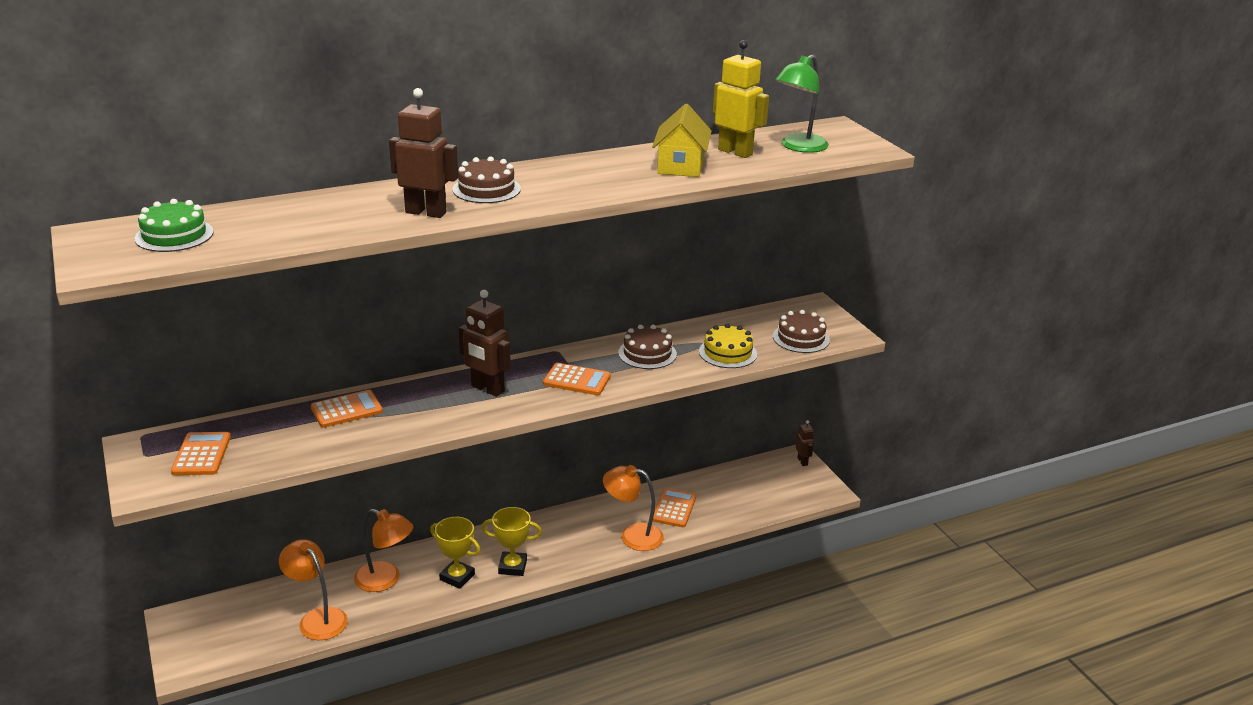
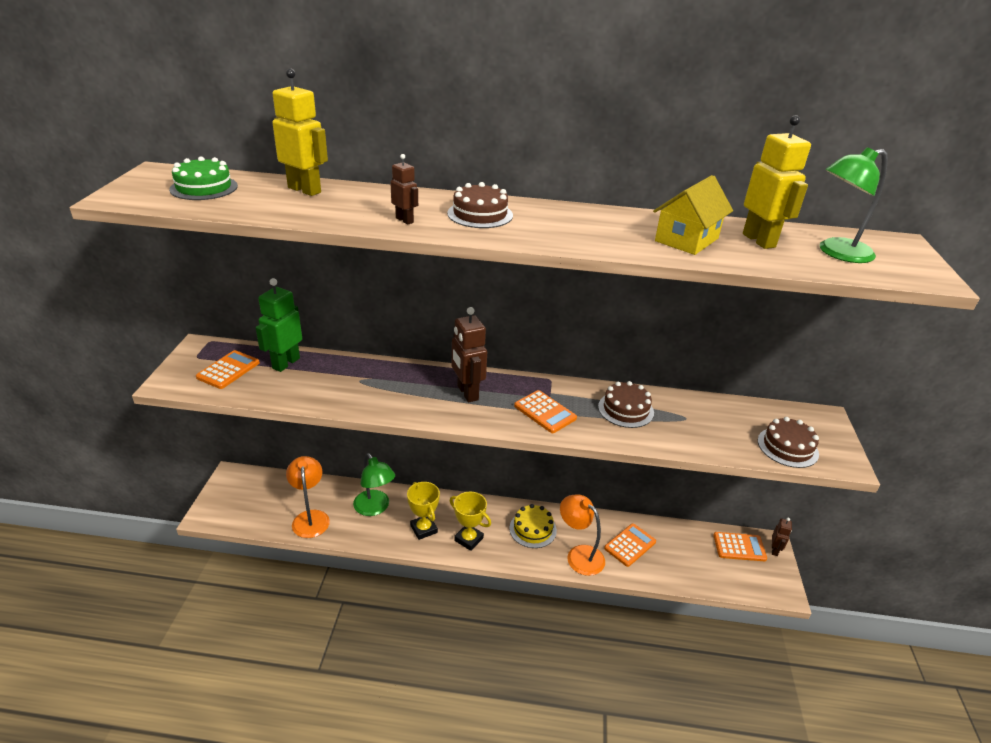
camera: 30 degrees right, 5 degrees up
orange calculator [311,390,383,428] -> orange calculator moved to [713,532,767,561]
orange lamp [354,509,413,592] -> green lamp [353,453,395,516]
brown robot [389,88,458,218] -> brown robot [390,154,418,225], size x0.55
yellow cake [699,323,757,368] -> yellow cake moved to [509,504,557,548]
none -> green robot [255,278,302,372]
none -> yellow robot [272,69,328,196]

